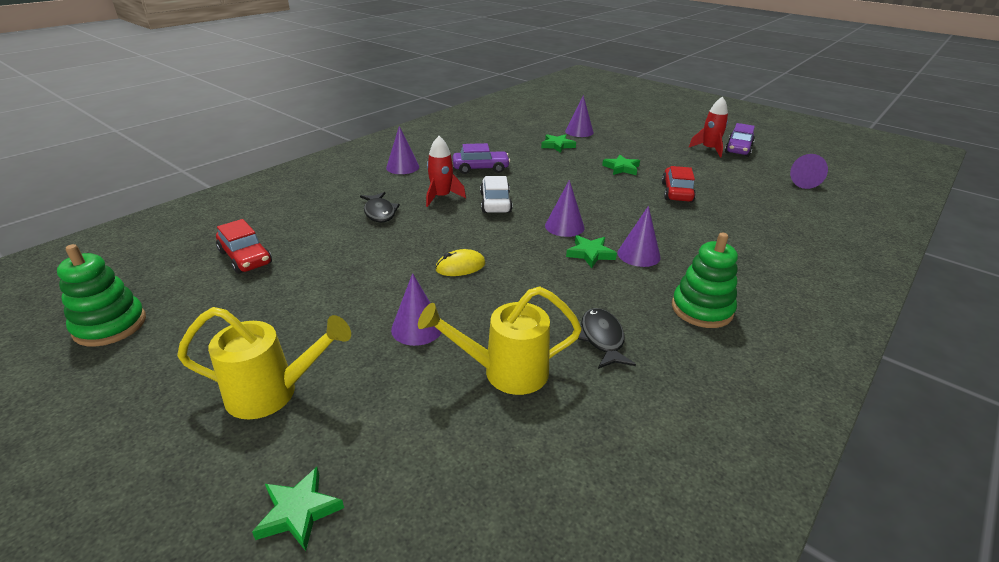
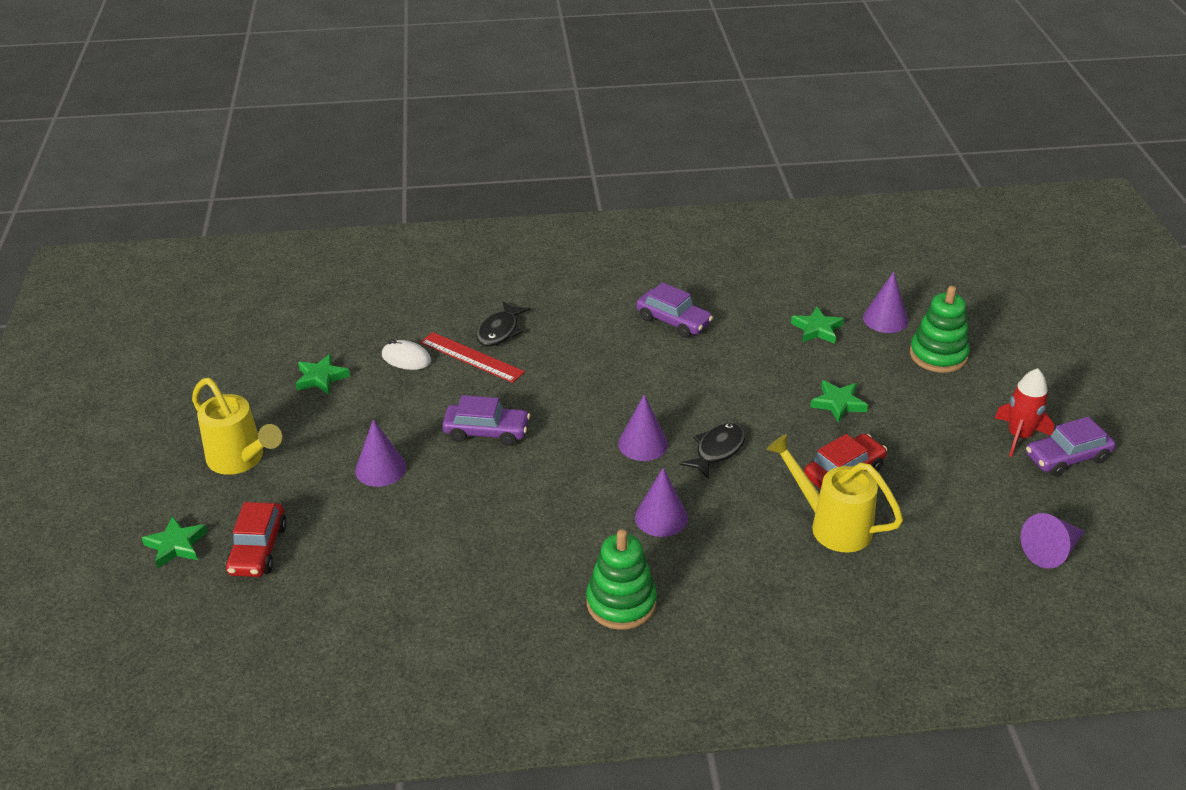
camera: 45 degrees right, 5 degrees up
green stacking toy [57,244,146,347] -> green stacking toy moved to [910,286,970,373]
red car [216,219,272,274] -> red car moved to [226,502,287,577]
purple cone [386,126,419,174] -> none
yellow watering can [418,286,582,395] -> yellow watering can moved to [767,434,903,552]
red rocket [426,136,466,207] -> none
yellow mouse [435,249,485,276] -> purple car [442,395,530,446]
white car [480,176,512,213] -> none
green star [566,235,617,268] -> green star moved to [295,354,350,395]
black fish [578,308,636,369] -> black fish moved to [679,423,745,479]
none -> white mouse [382,339,431,370]
none -> red ruler [420,332,525,383]

